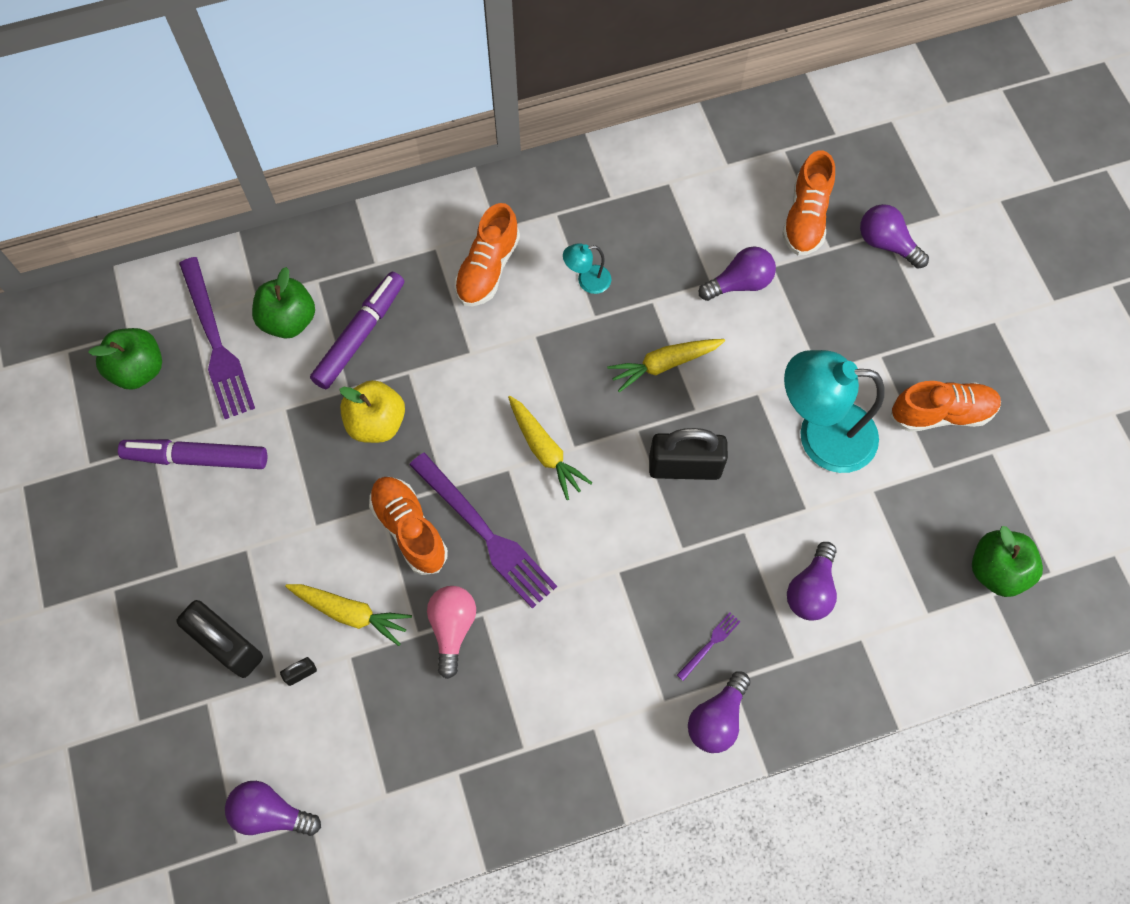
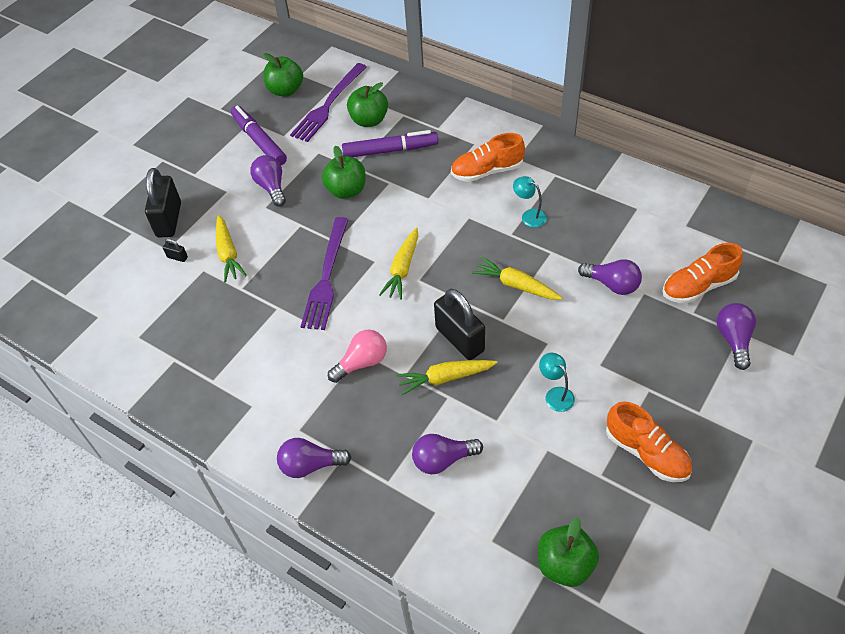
camera: 55 degrees right, 15 degrees down
purple light bulb [225,781,321,836] -> purple light bulb moved to [250,155,286,207]
yellow apple [340,380,405,443] -> green apple [322,146,366,199]
orange shoe [369,477,448,575] -> none
pink light bulb [427,586,476,679] -> pink light bulb moved to [328,330,387,383]
purple fork [677,612,741,681] -> none
turquoise lamp [784,350,885,473] -> turquoise lamp [539,353,575,412], size x0.45
none -> yellow carrot [396,360,497,395]

